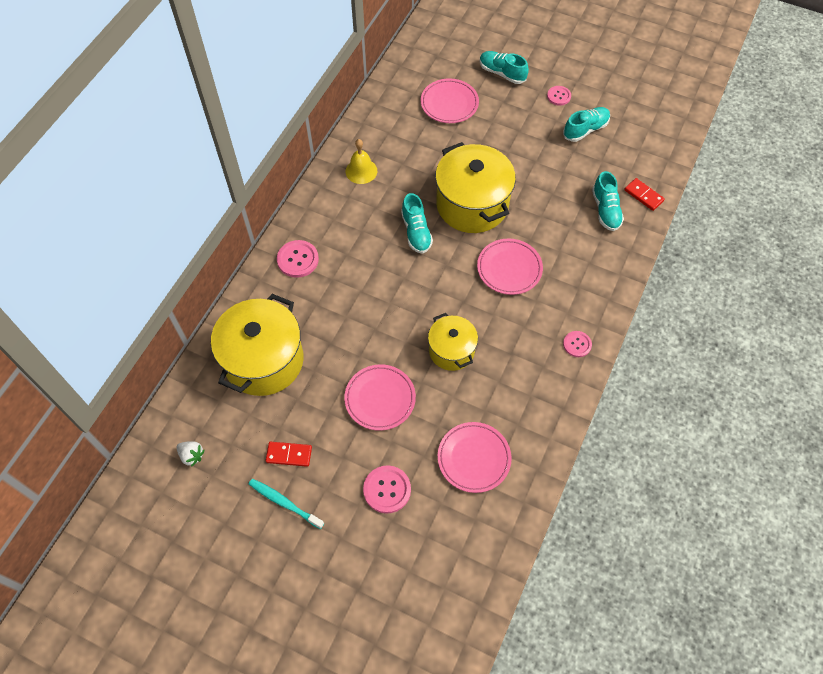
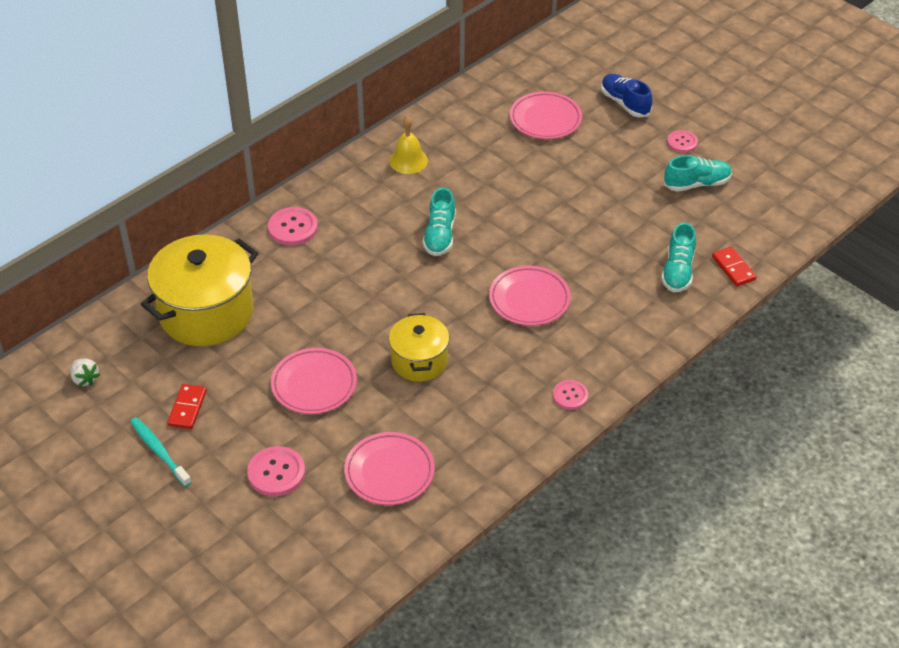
camera: 20 degrees right, 15 degrees down
red domino [266,442,312,467] -> red domino turned 75 degrees clockwise [167,384,207,429]
yellow pot [435,142,516,233] -> none
turquoise shoe [480,51,529,84] -> blue shoe [601,74,652,117]

